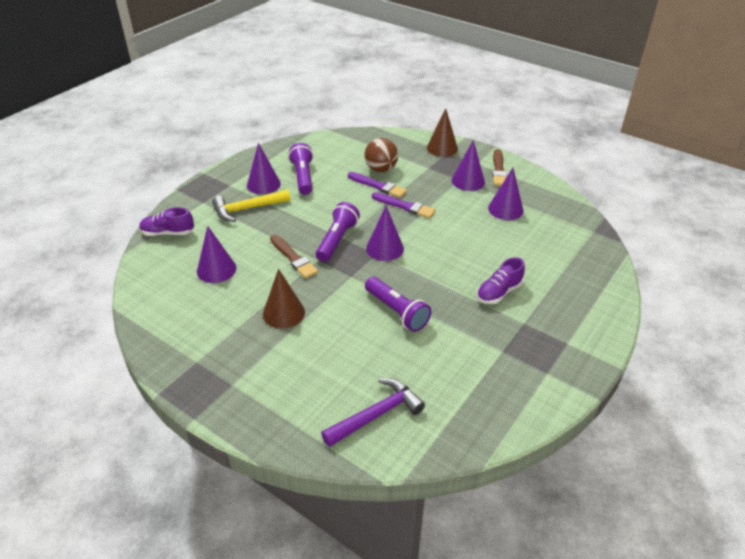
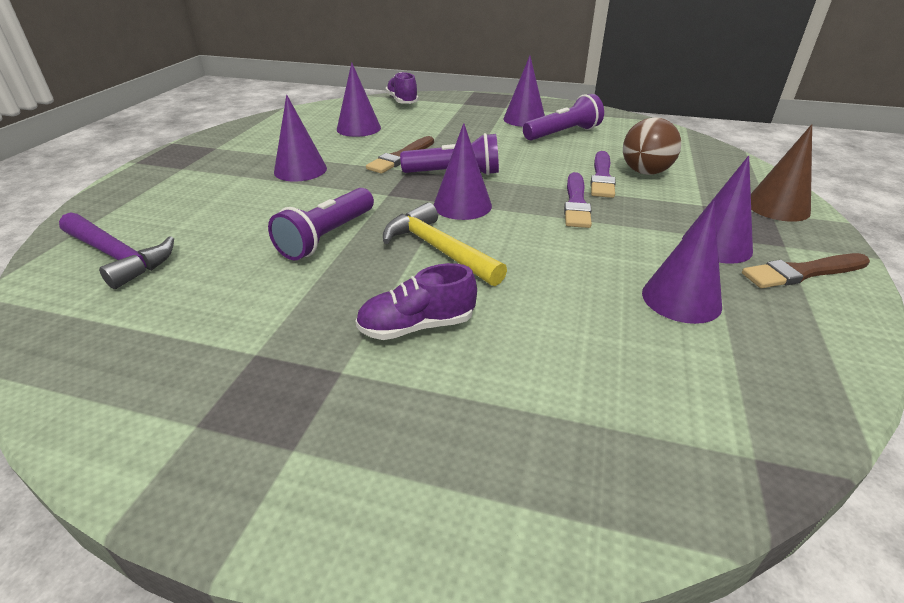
camera: 70 degrees right, 5 degrees down
yellow hammer [212,189,291,222] -> yellow hammer moved to [383,202,507,286]
brown cone [263,269,305,329] -> purple cone [274,95,327,182]
purple shoe [477,257,525,304] -> purple shoe turned 45 degrees counterclockwise [355,263,477,340]

